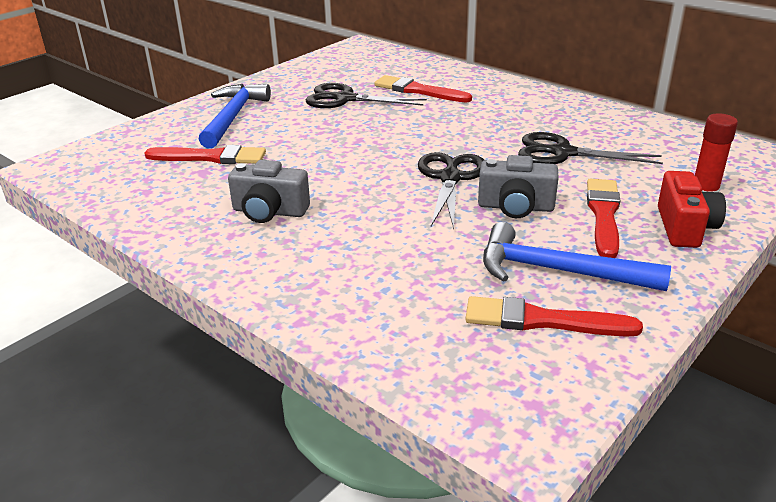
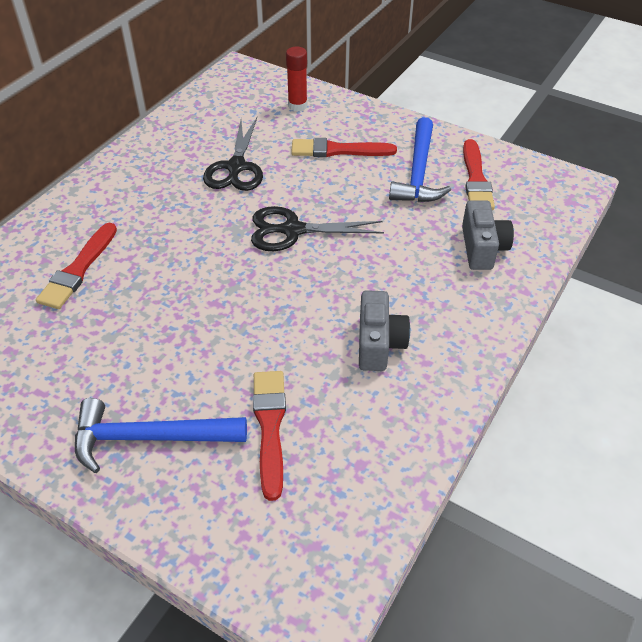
camera: 100 degrees left, 15 degrees up
black scissors [306,83,427,108] -> none
grey camera [478,155,558,218] -> grey camera moved to [462,200,514,270]
red camera [658,171,726,248] -> none

